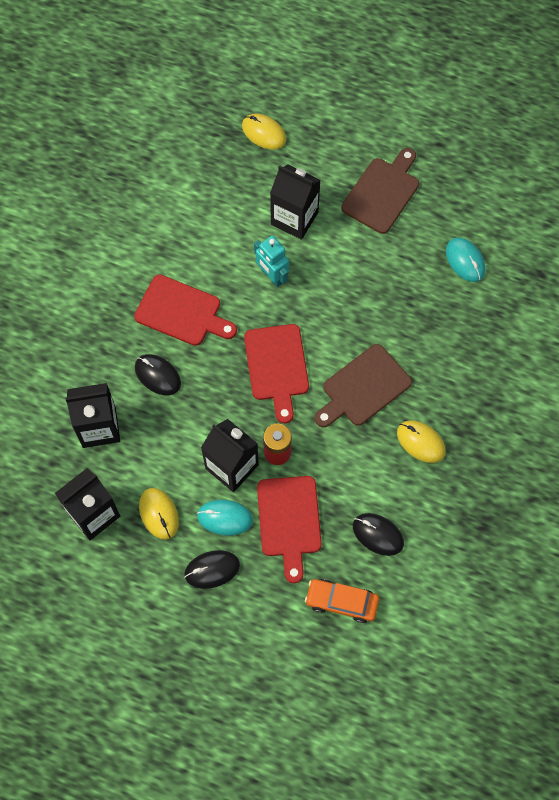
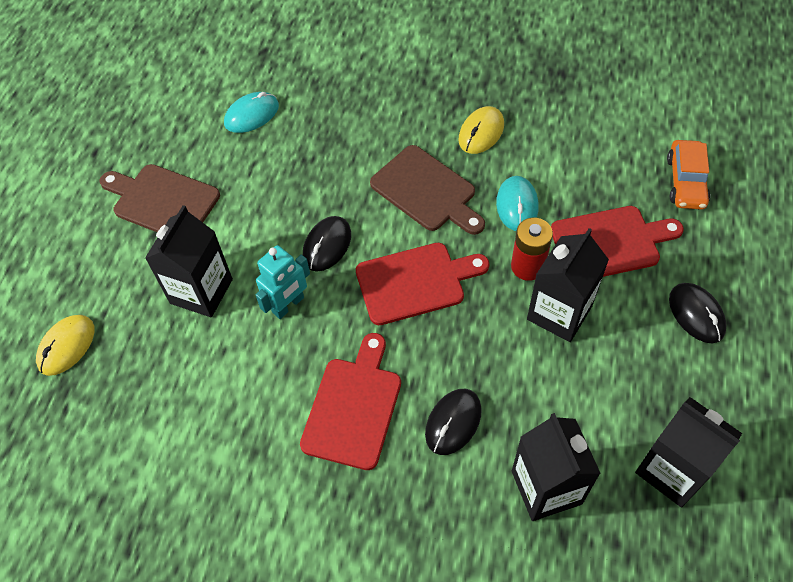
camera: 95 degrees left, 10 degrees down
yellow mouse [139,488,179,540] -> none
turquoise mouse [197,500,253,536] -> turquoise mouse moved to [496,176,538,231]
black mouse [353,513,404,556] -> black mouse moved to [303,216,351,272]

